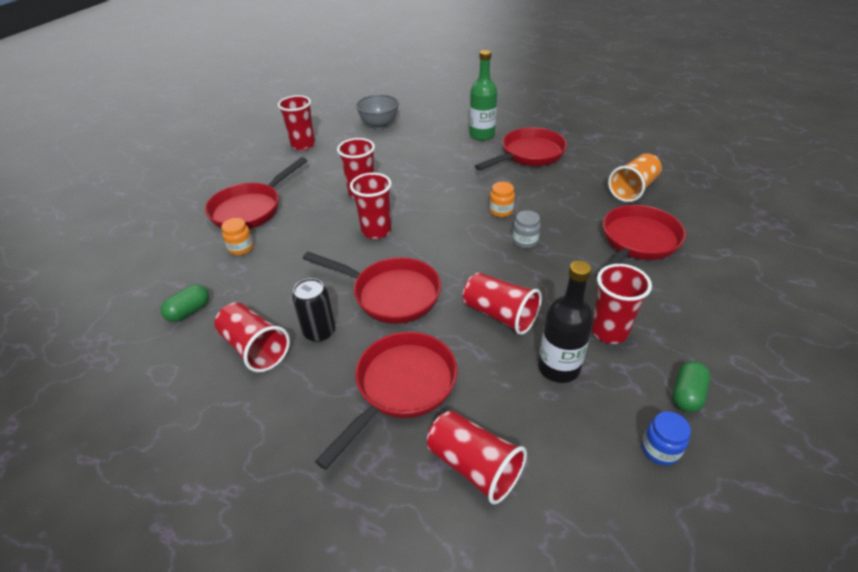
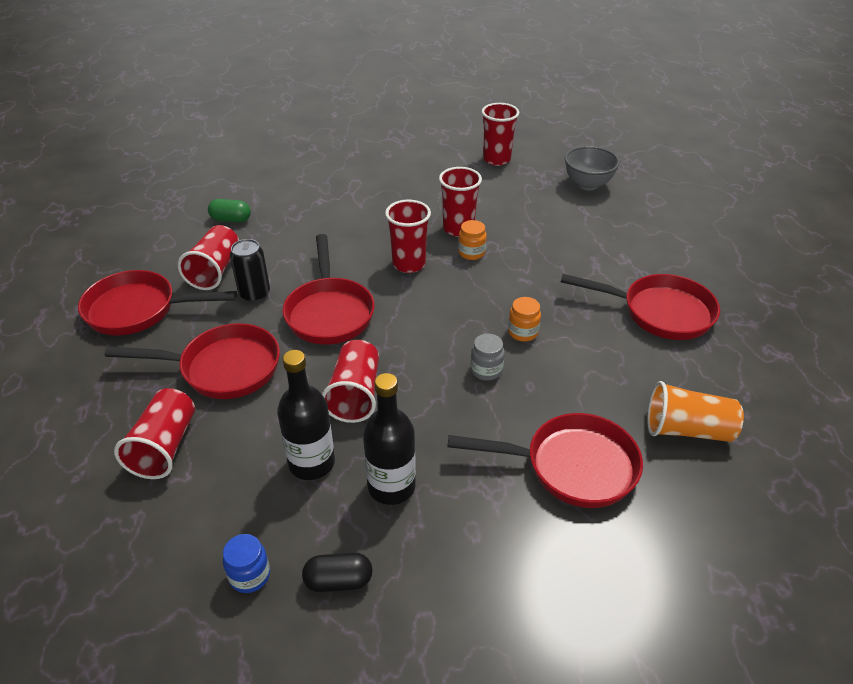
camera: 55 degrees right, 0 degrees up
red pan [205,157,307,229] -> red pan moved to [78,270,237,336]
orange jar [221,218,254,255] -> orange jar moved to [458,220,487,260]
green bottle [469,50,497,141] -> none
red cup [591,264,652,344] -> black bottle [363,373,416,505]
green capsule [673,361,710,412] -> black capsule [302,552,373,592]

